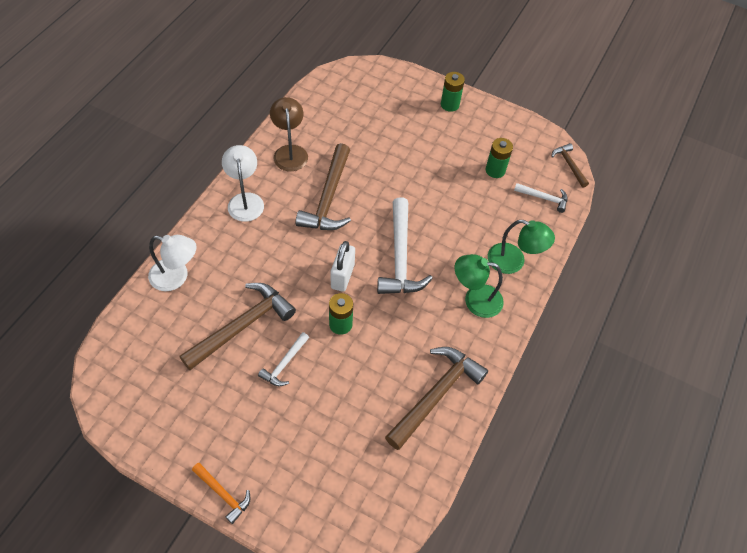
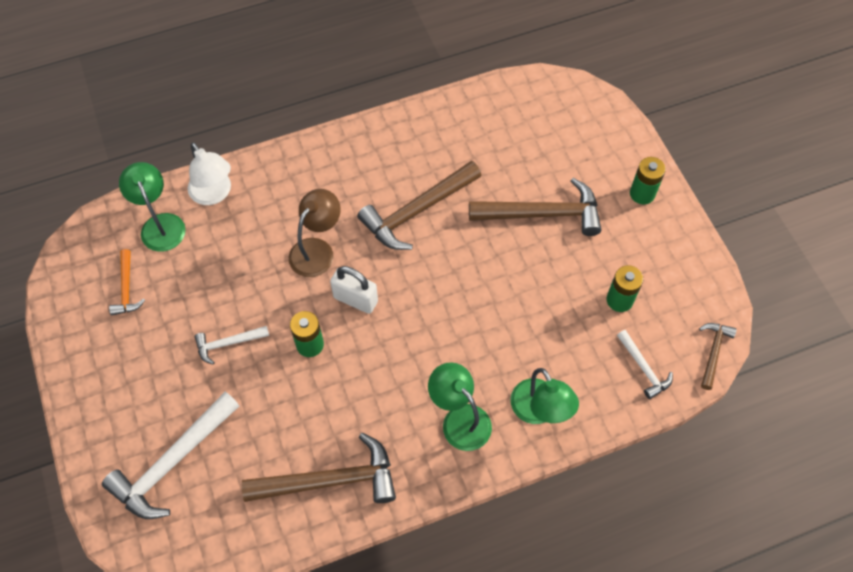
camera: 45 degrees right, 5 degrees up
brown hammer [179,283,296,370] -> brown hammer moved to [469,178,602,236]
orange hammer [192,463,251,524] -> orange hammer moved to [109,249,145,315]
white lamp [222,145,264,222] -> none
brown lamp [270,97,308,171] -> brown lamp moved to [289,189,341,277]
white padlock [331,241,355,292] -> white padlock turned 60 degrees clockwise [330,266,378,314]
white hammer [377,197,433,294] -> white hammer moved to [102,392,239,519]
none -> green lamp [119,162,185,252]

